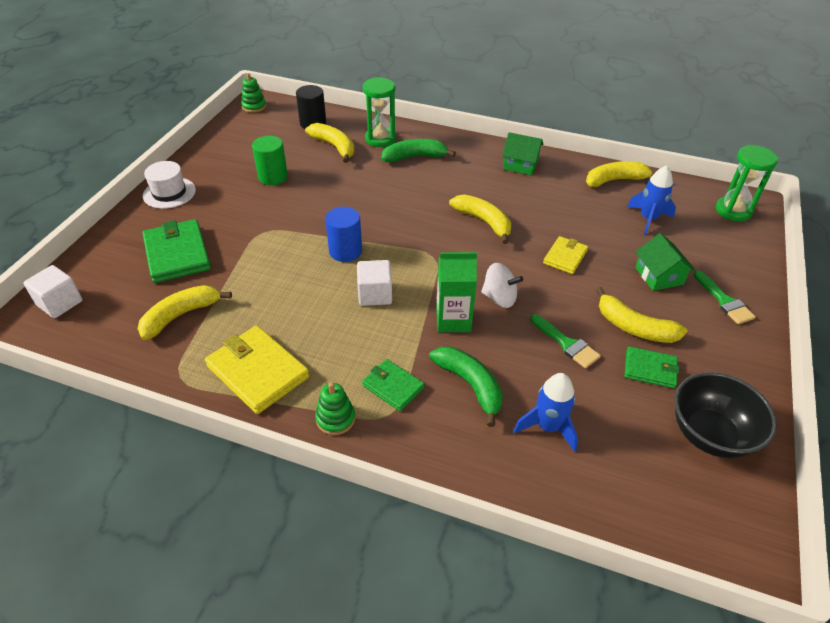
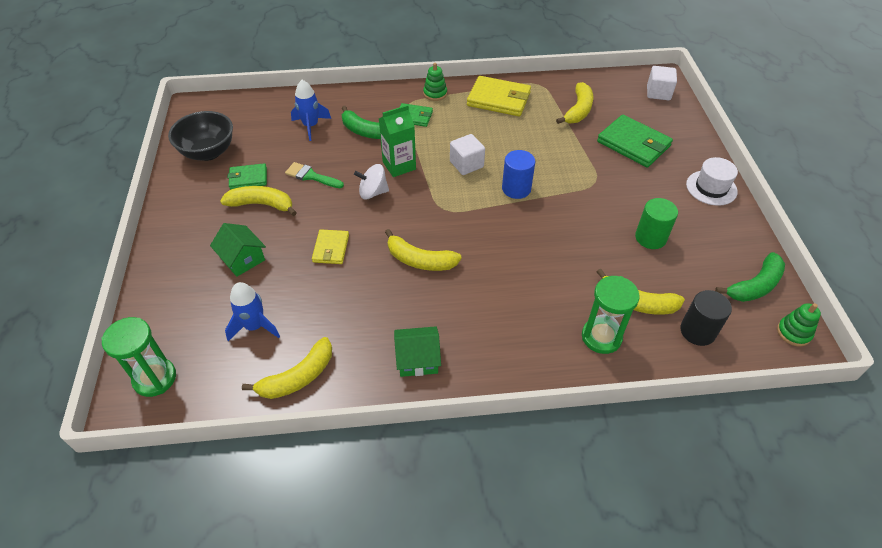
camera: 155 degrees right, 5 degrees up
green banana [382,139,456,163] -> green banana moved to [715,252,785,302]
green brush [694,270,756,324] -> none

